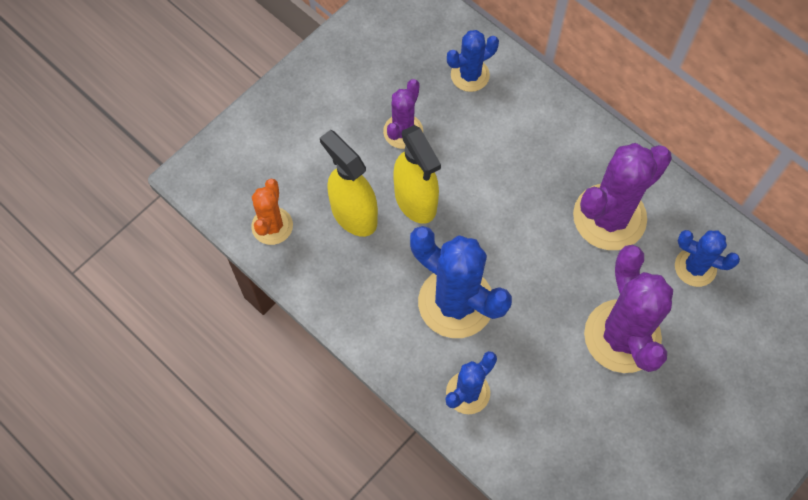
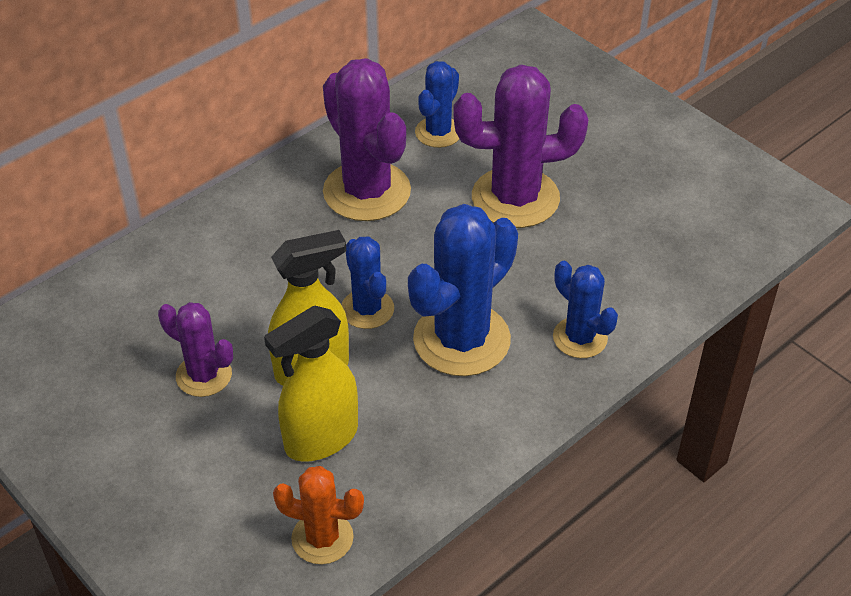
camera: 85 degrees left, 20 degrees down
blue cactus [447,30,499,92] -> blue cactus moved to [341,236,394,329]

